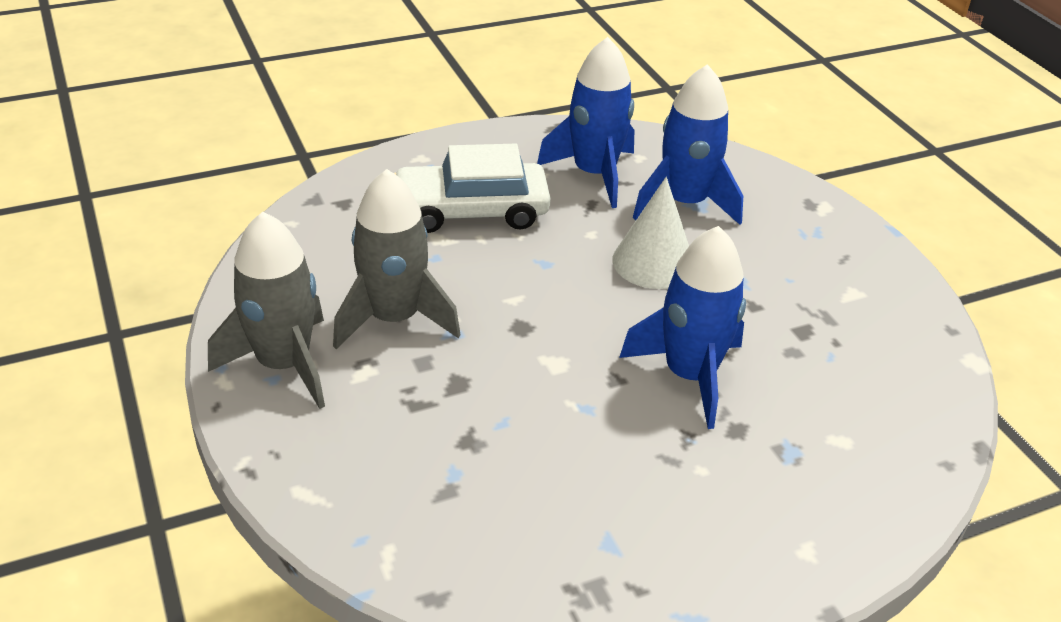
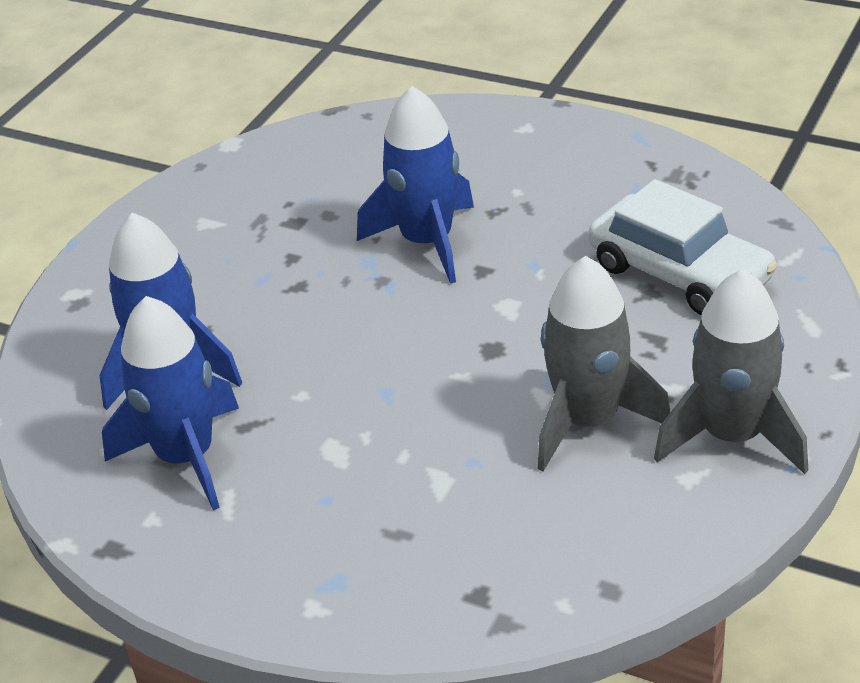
camera: 125 degrees left, 0 degrees up
white car [394,144,551,233] -> white car moved to [589,179,778,315]
white cone [612,177,689,289] -> none

